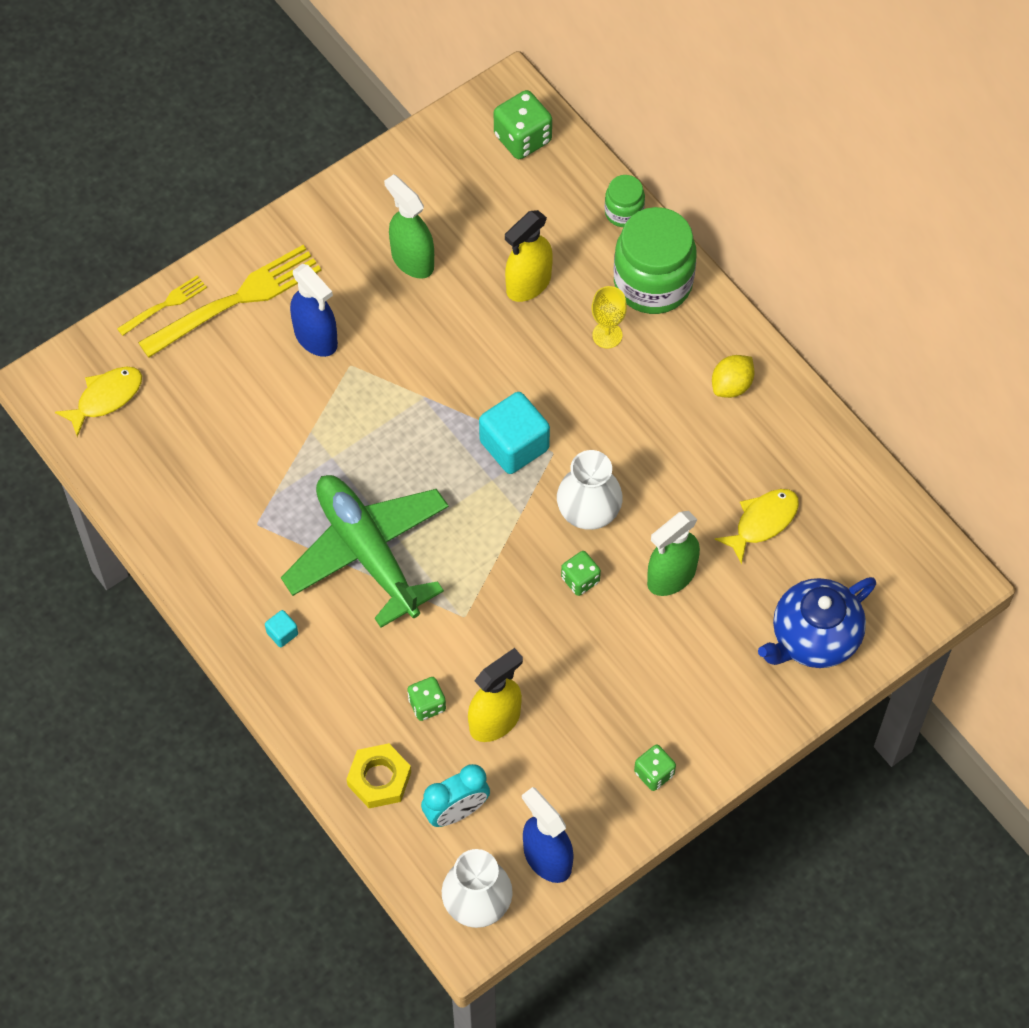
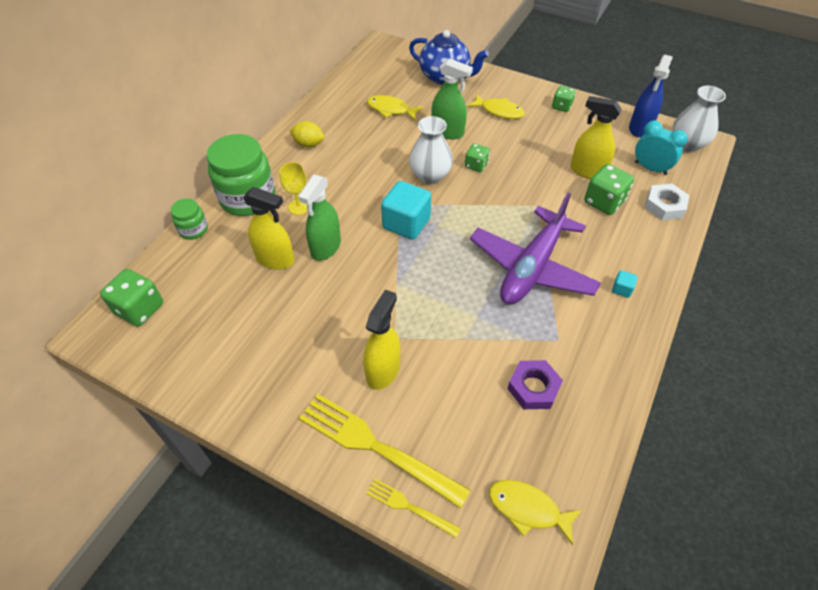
camera: 115 degrees left, 10 degrees down
green plane [281,475,449,628] -> purple plane [470,193,601,304]
blue spray bottle [290,264,338,357] -> yellow spray bottle [363,289,400,390]
yellow nut [346,743,411,808] -> white nut [645,184,690,220]
green spray bottle [384,174,434,279] -> green spray bottle moved to [298,175,341,261]
green dice [407,677,446,721] -> green dice [584,164,634,215], size x1.63
none -> yellow fish [468,94,525,119]
none -> purple nut [507,360,563,409]

